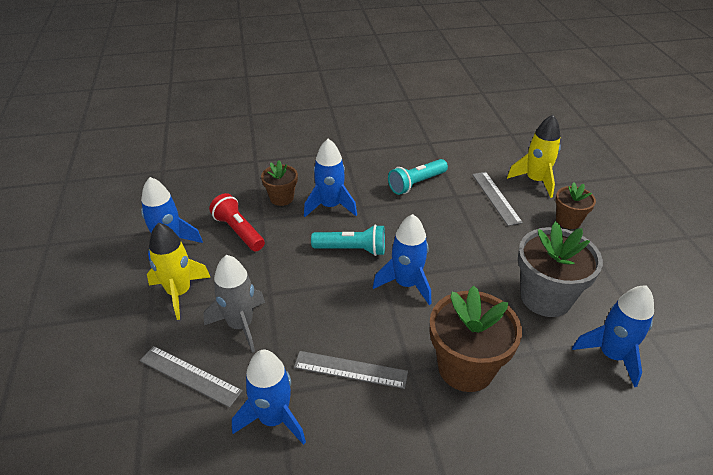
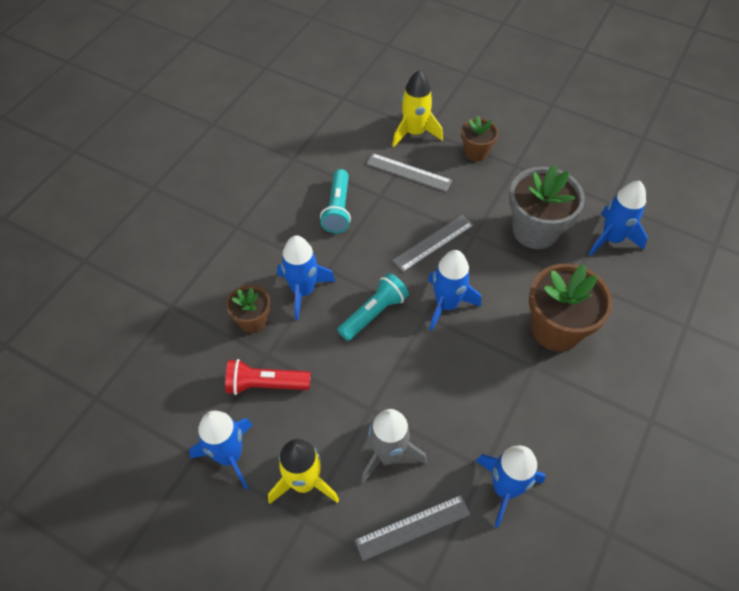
camera: 50 degrees left, 15 degrees up
grey ruler [294,351,408,389] -> grey ruler moved to [392,215,474,272]

